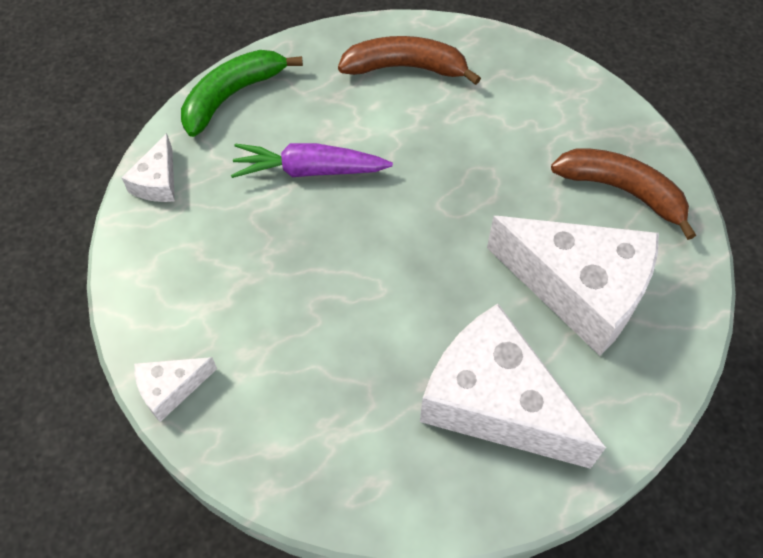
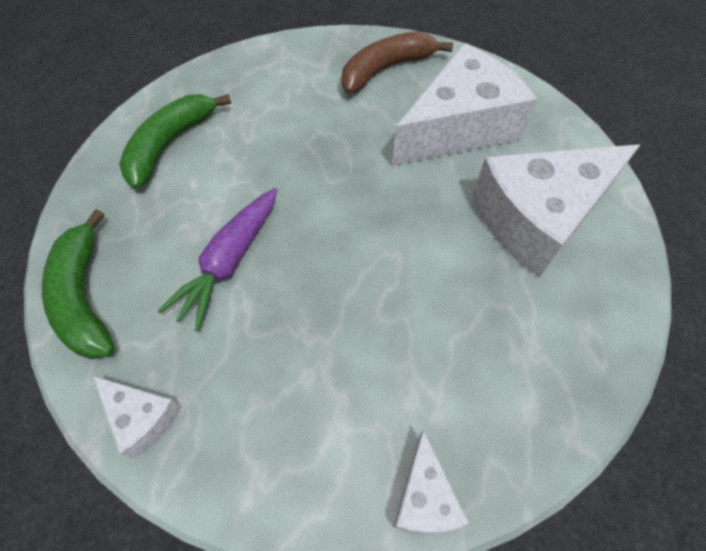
camera: 65 degrees left, 0 degrees up
brown banana [338,36,481,85] -> green banana [119,94,231,189]

